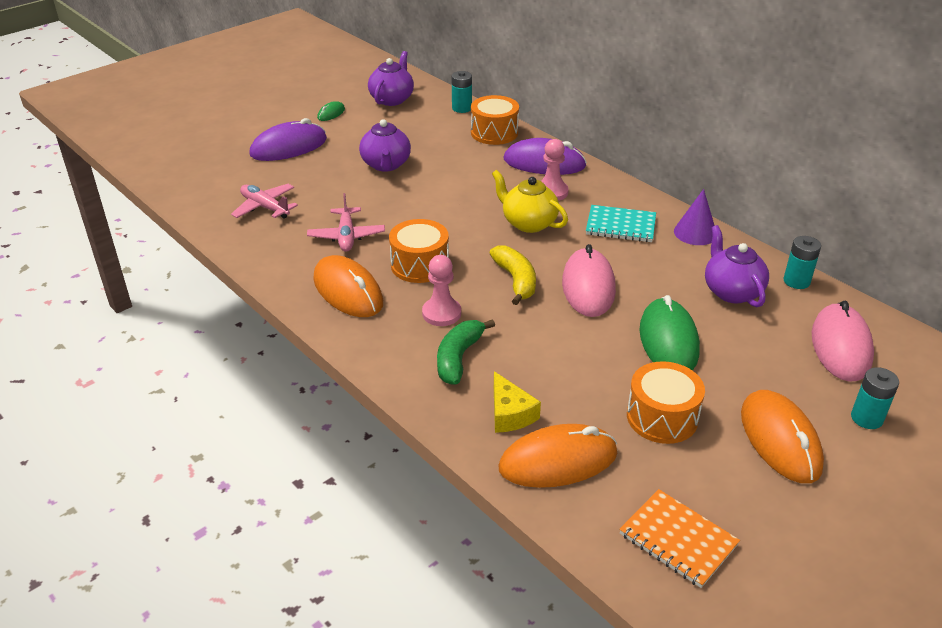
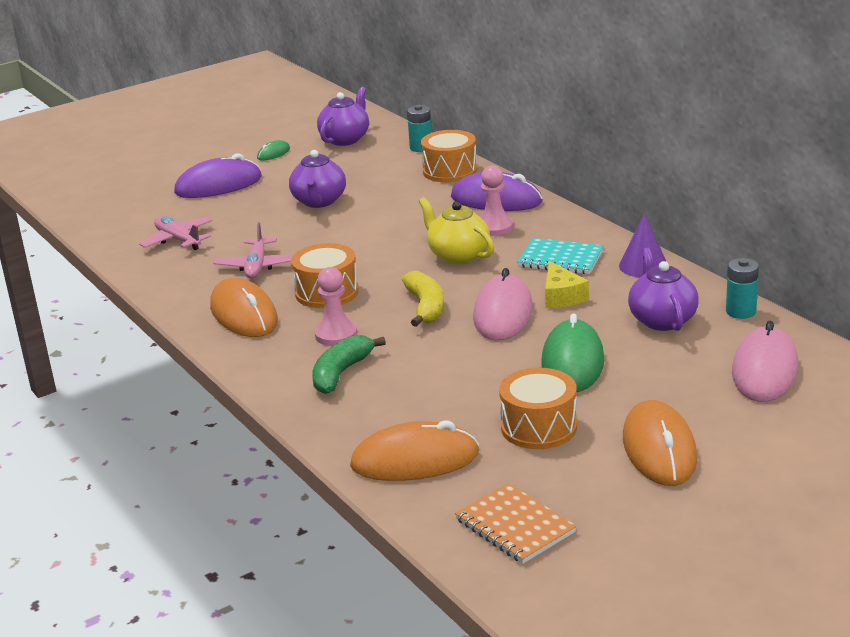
camera: 10 degrees right, 10 degrees down
yellow cheese [494,371,541,433] -> yellow cheese moved to [545,261,589,308]
turquoise battery [851,367,899,429] -> none

